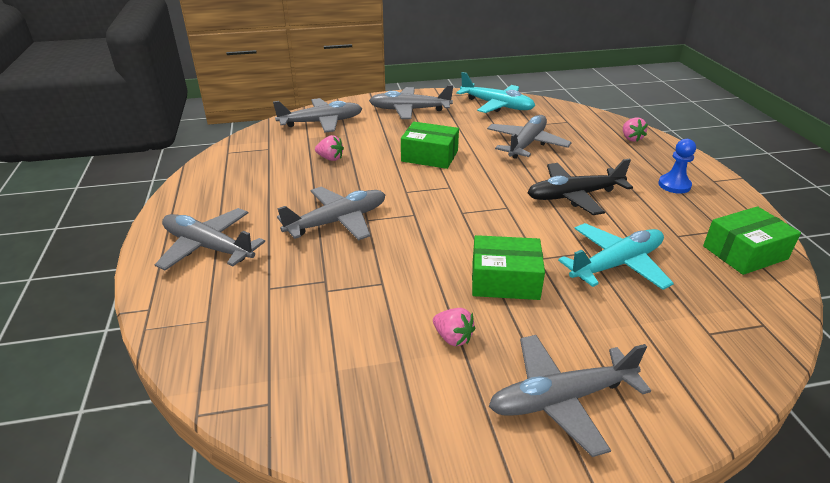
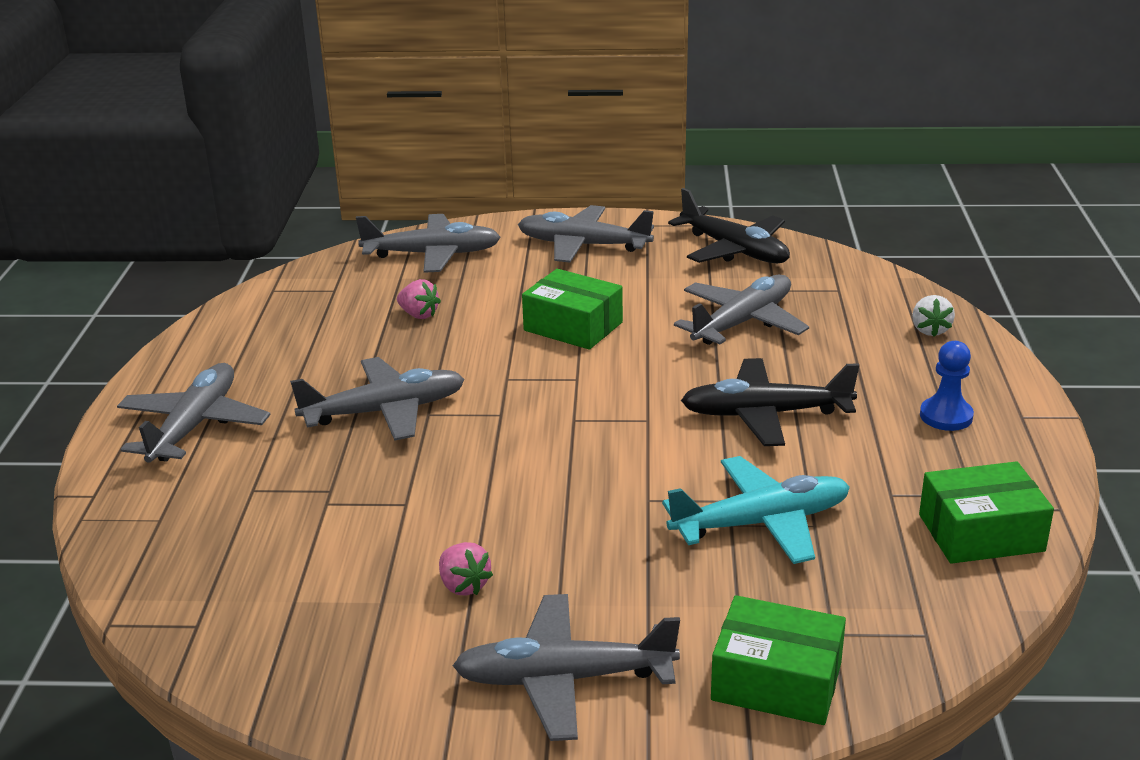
camera: 15 degrees right, 5 degrees down
grey plane [154,208,265,270] -> grey plane turned 60 degrees clockwise [117,363,270,463]
turquoise plane [456,72,535,113] -> black plane [668,188,790,263]
green box [472,235,545,300] -> green box moved to [711,595,846,725]
pink strawberry [623,117,648,142] -> white strawberry [912,295,955,337]

